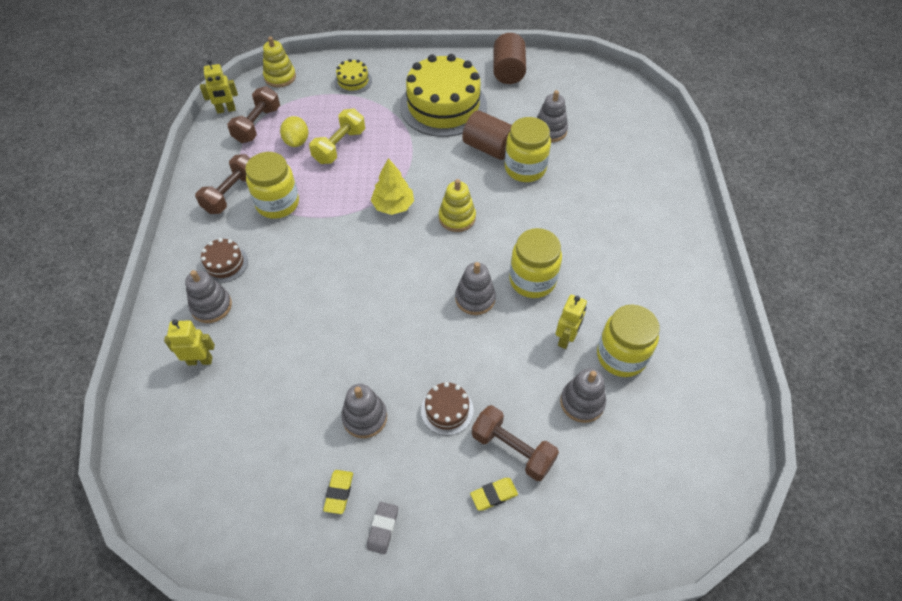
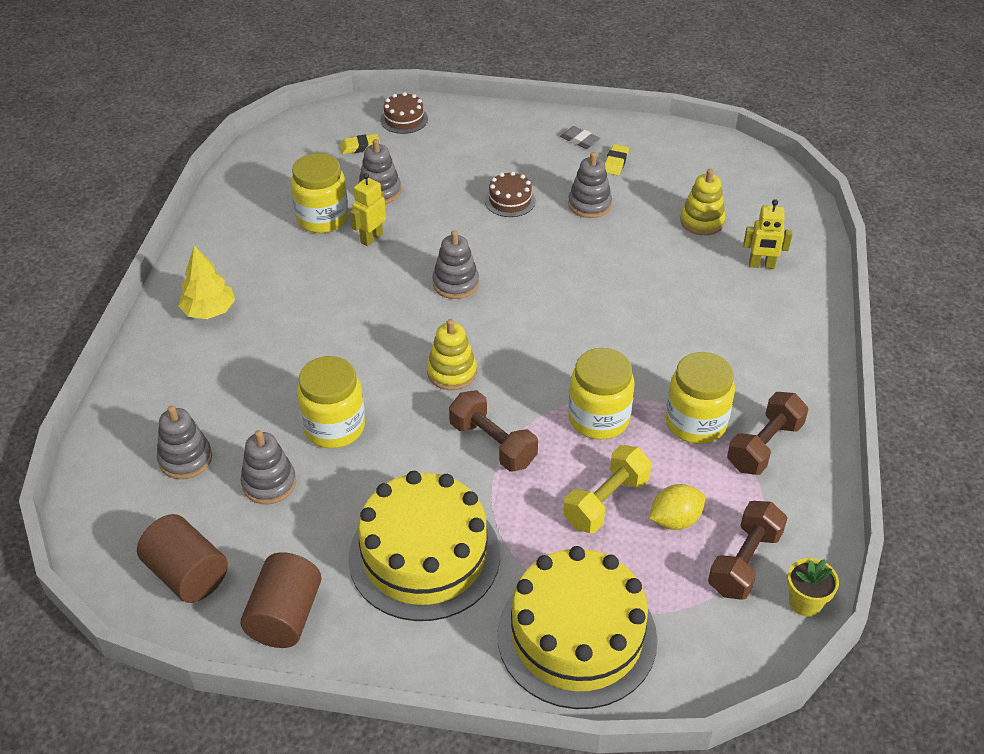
camera: 170 degrees left, 10 degrees down
grey stacking toy [185,270,232,323] -> grey stacking toy moved to [157,406,212,479]
yellow robot [200,60,238,113] -> yellow flower pot [787,558,839,617]
brown cake [201,238,248,283] -> brown cake moved to [380,92,428,134]
yellow stacking toy [263,36,296,88] -> yellow stacking toy moved to [680,169,725,235]
yellow lemon [280,116,308,147] -> yellow lemon turned 60 degrees clockwise [649,484,706,530]
yellow cake [334,59,372,94] -> yellow cake [497,546,658,709], size x2.25
grey eraser [367,502,398,554] -> grey eraser turned 75 degrees counterclockwise [560,126,600,149]
yellow tree [371,158,414,215] -> yellow tree moved to [178,246,235,319]
brown cylinder [462,110,512,160] -> brown cylinder moved to [137,514,228,603]
yellow eraser [470,478,518,511] -> yellow eraser moved to [340,134,380,154]
brown dumbbell [472,405,559,481] -> brown dumbbell moved to [449,390,538,472]
yellow jar [509,228,562,298] -> yellow jar moved to [568,348,635,440]

